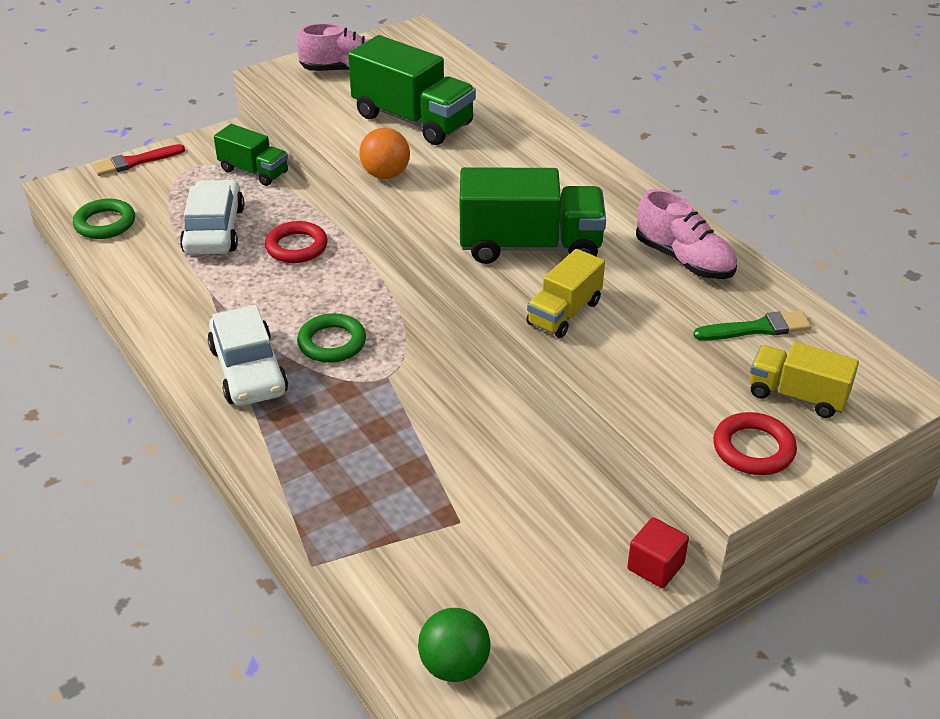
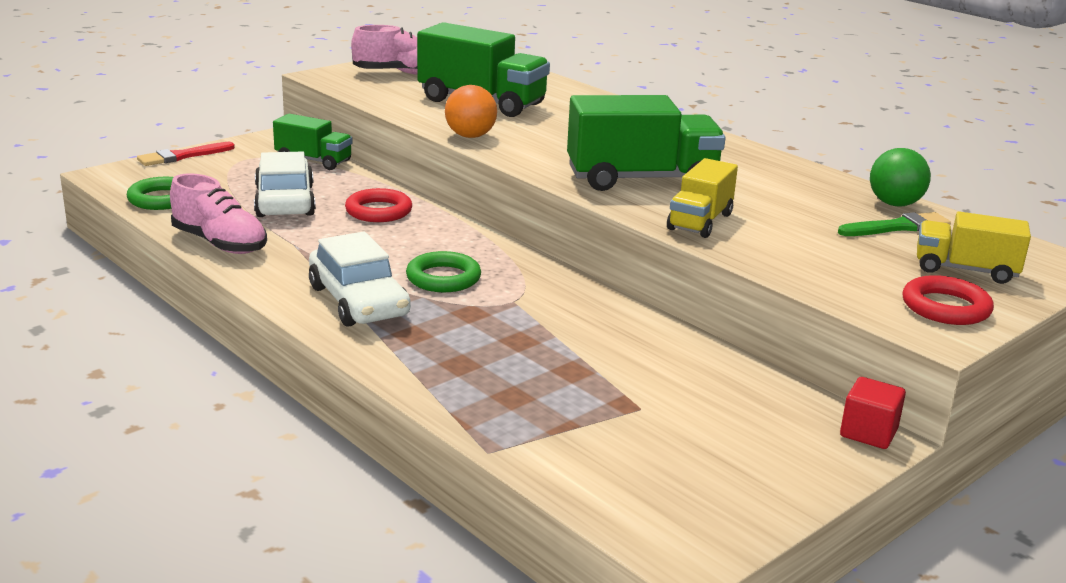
camera: 10 degrees left, 15 degrees down
green ball [418,608,491,682] -> green ball moved to [870,148,931,207]
pink shoe [636,189,737,279] -> pink shoe moved to [170,173,267,254]

